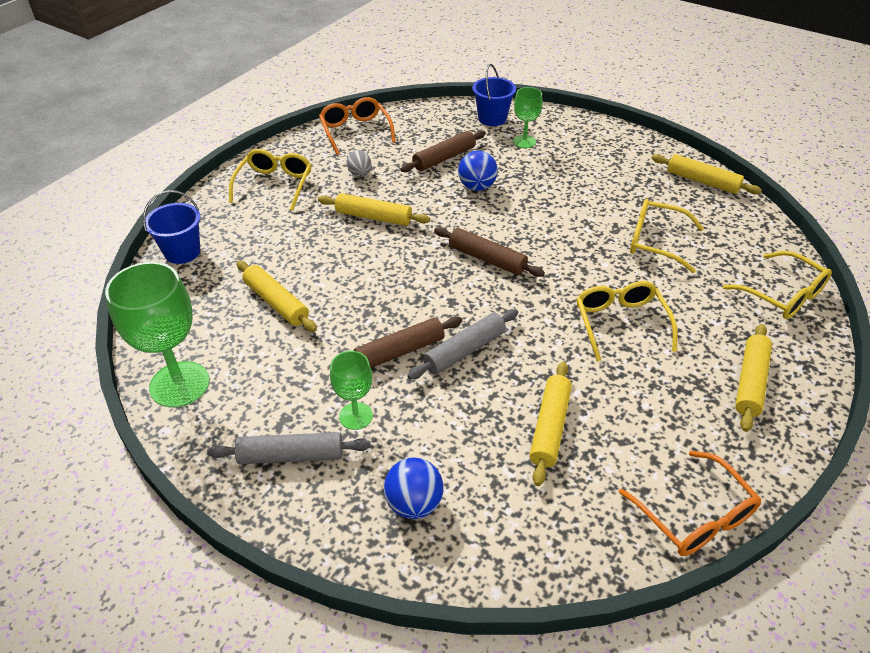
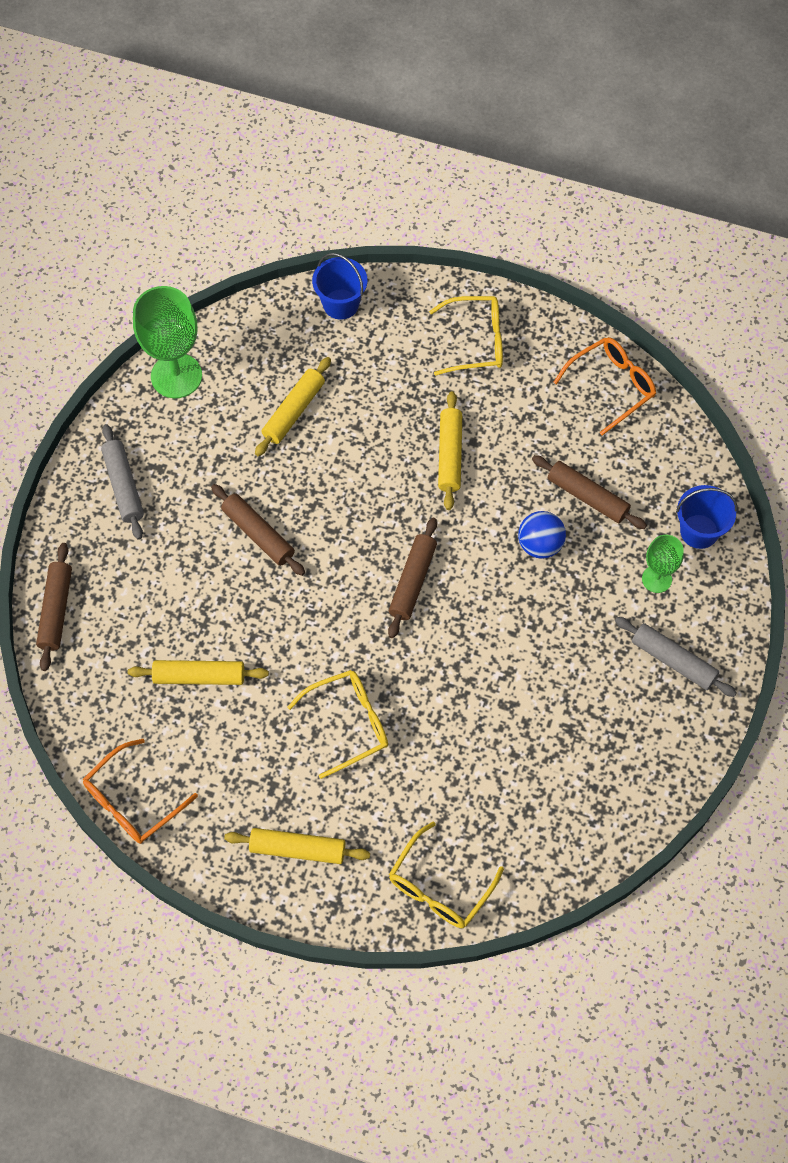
camera: 75 degrees right, 20 degrees up
green goblet [330,351,373,430] -> none
grey egg [346,150,372,177] -> none
blue ball [384,458,444,519] -> none
grey rolling pin [407,309,518,379] -> grey rolling pin moved to [615,617,737,697]
yellow glasses [630,199,704,273] -> none
yellow rolling pin [651,154,762,194] -> none
none -> brown rolling pin [36,543,72,671]

